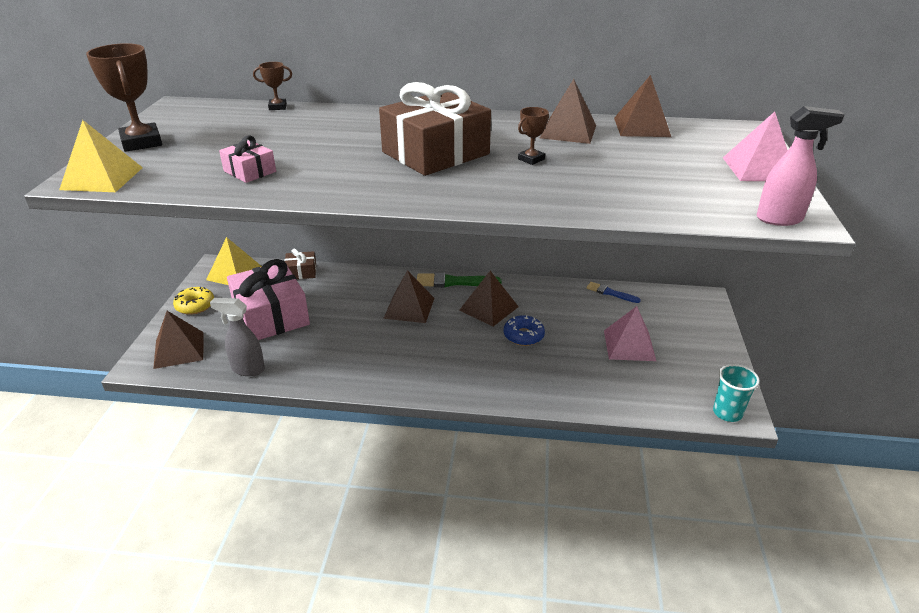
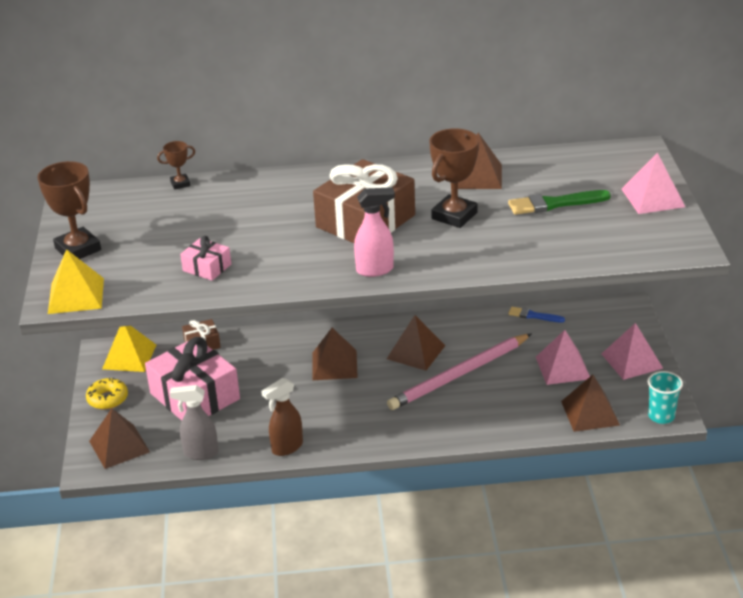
camera: 10 degrees left, 0 degrees up
green brush [417,272,502,287] -> green brush moved to [508,190,611,215]
blue donut [504,315,545,346] -> pink pencil [387,333,532,410]
brown trophy [518,107,549,165] -> brown trophy [429,128,479,228], size x1.92
brown pyramid [614,75,671,137] -> brown pyramid moved to [561,375,620,432]
pink spray bottle [757,106,845,226] -> pink spray bottle moved to [354,187,395,277]
none -> brown spray bottle [261,378,303,456]
none -> pink pyramid [602,323,663,380]

